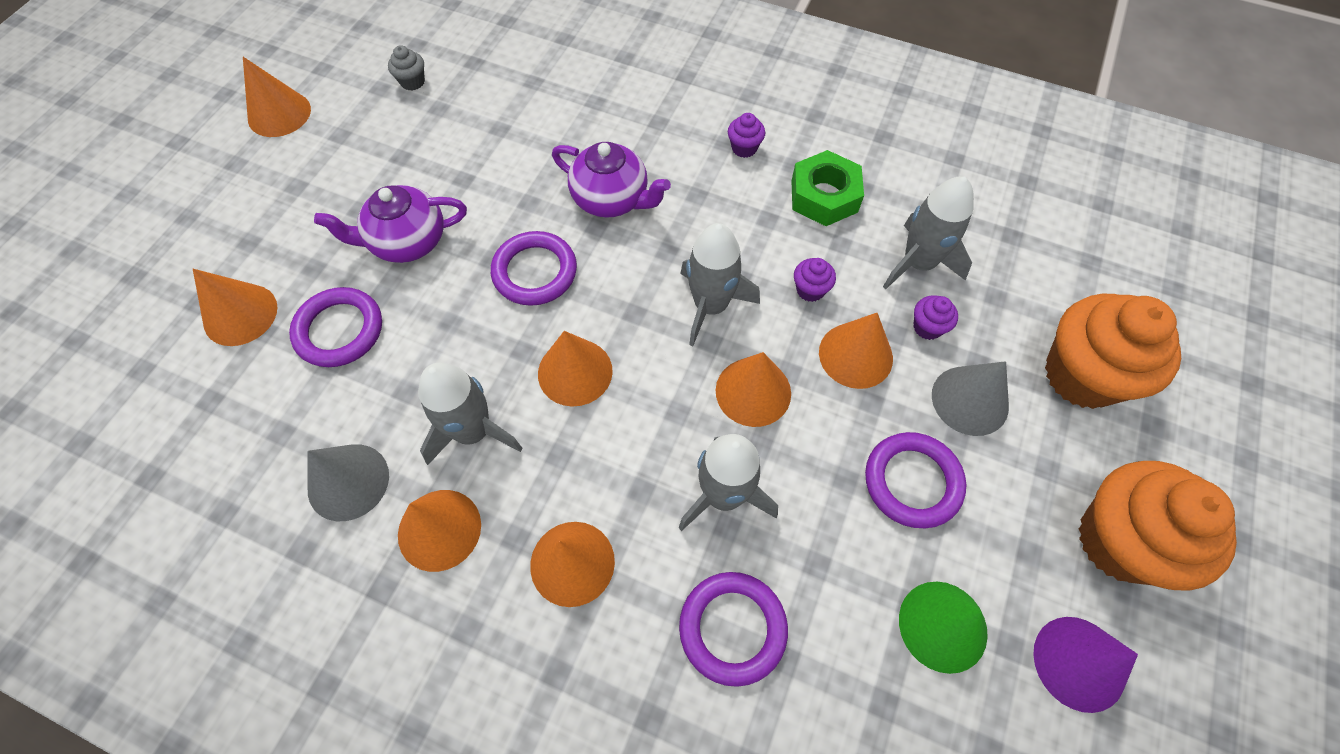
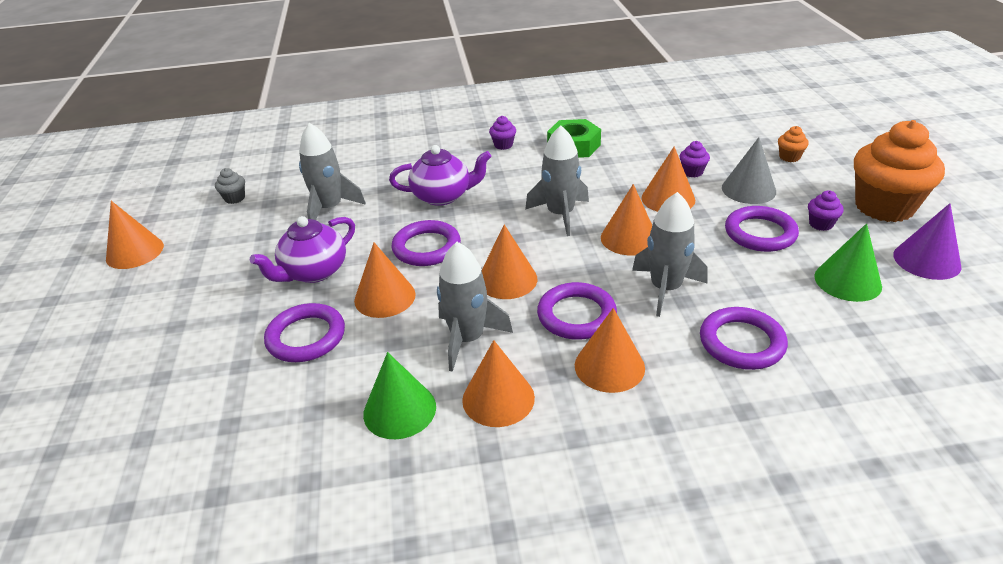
camera: 30 degrees left, 25 degrees down
orange cone [193,269,278,346] -> orange cone moved to [354,243,416,318]
grey cone [308,444,389,521] -> green cone [363,352,436,439]
purple cupcake [794,258,836,302] -> purple cupcake moved to [808,190,844,231]
grey rocket [883,177,974,289] -> grey rocket moved to [299,123,366,220]
orange cupcake [1045,294,1181,409] -> orange cupcake [778,126,809,162], size x0.41
none -> purple ring [537,282,617,340]

